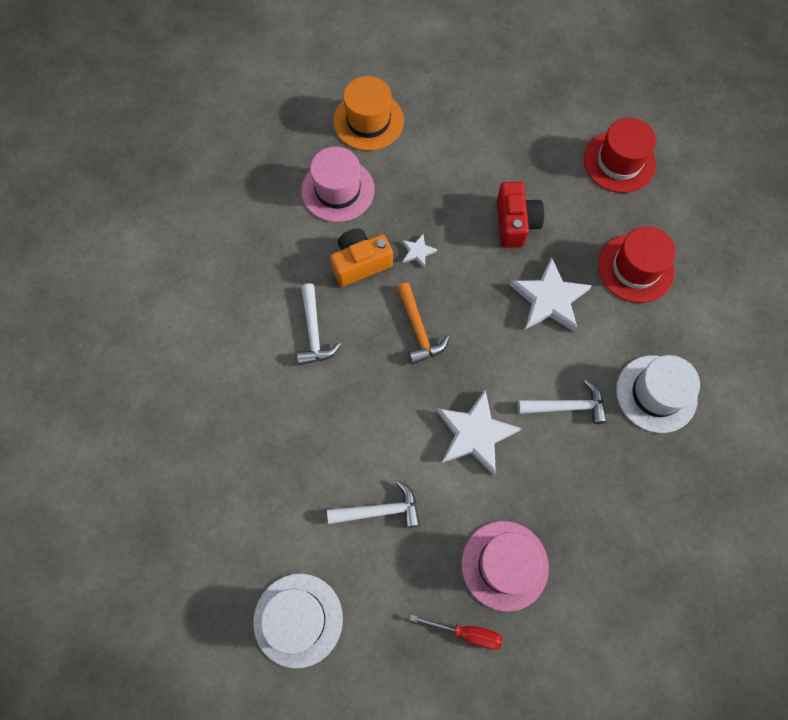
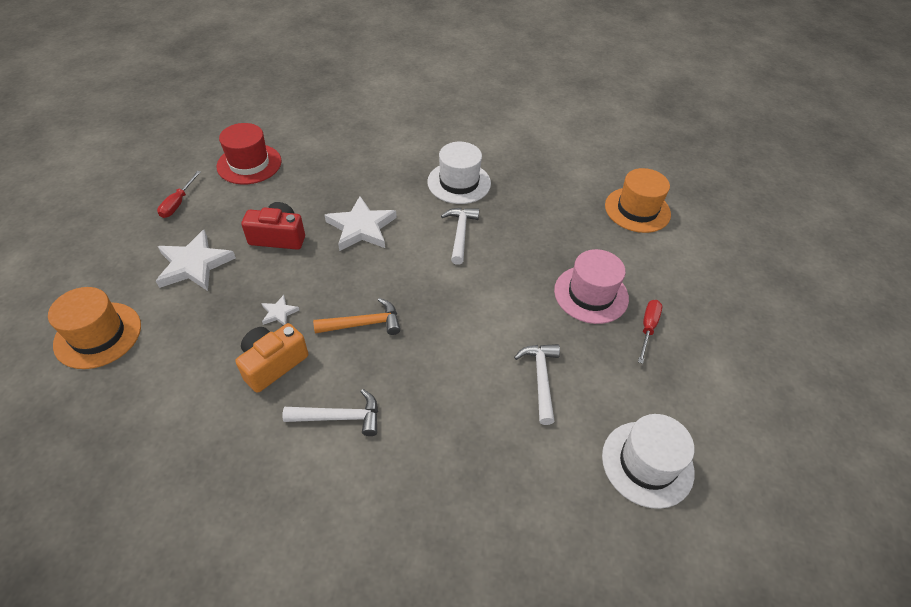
camera: 85 degrees left, 20 degrees down
pink hat [301,147,375,222] -> none
orange camera [330,228,393,287] -> orange camera turned 60 degrees clockwise [235,323,308,393]
white star [437,390,521,475] -> white star moved to [156,230,236,291]
red hat [598,226,676,303] -> none
none -> red screwdriver [157,171,201,218]
none -> orange hat [605,168,671,233]

